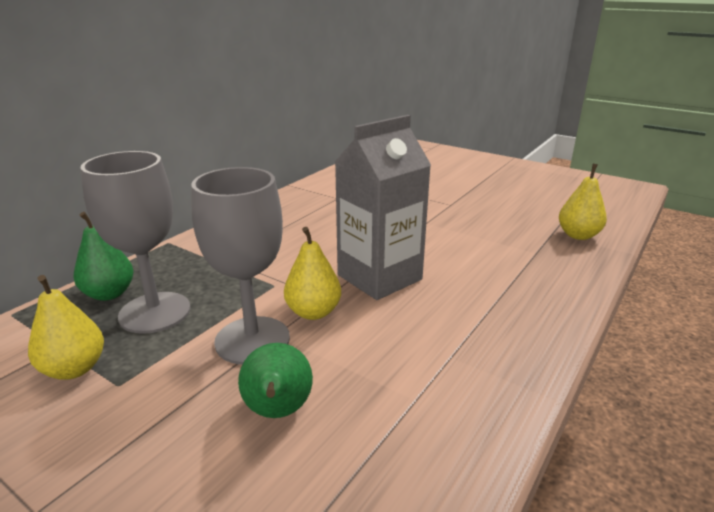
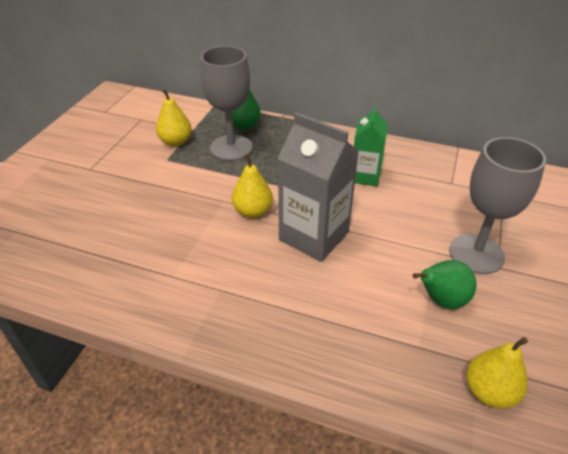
camera: 75 degrees right, 15 degrees up
grey goblet [191,167,290,365] -> grey goblet moved to [449,137,546,274]
green pear [238,343,313,418] -> green pear moved to [413,260,476,309]
none -> green carton [354,106,388,187]

